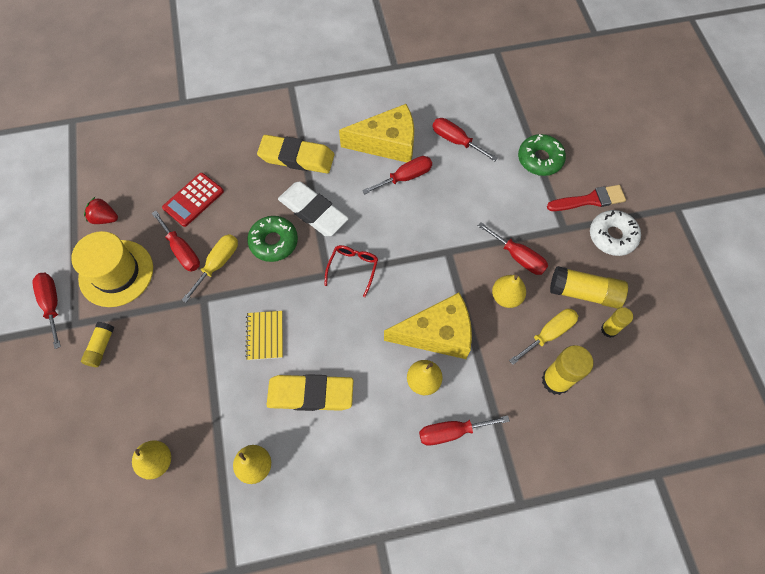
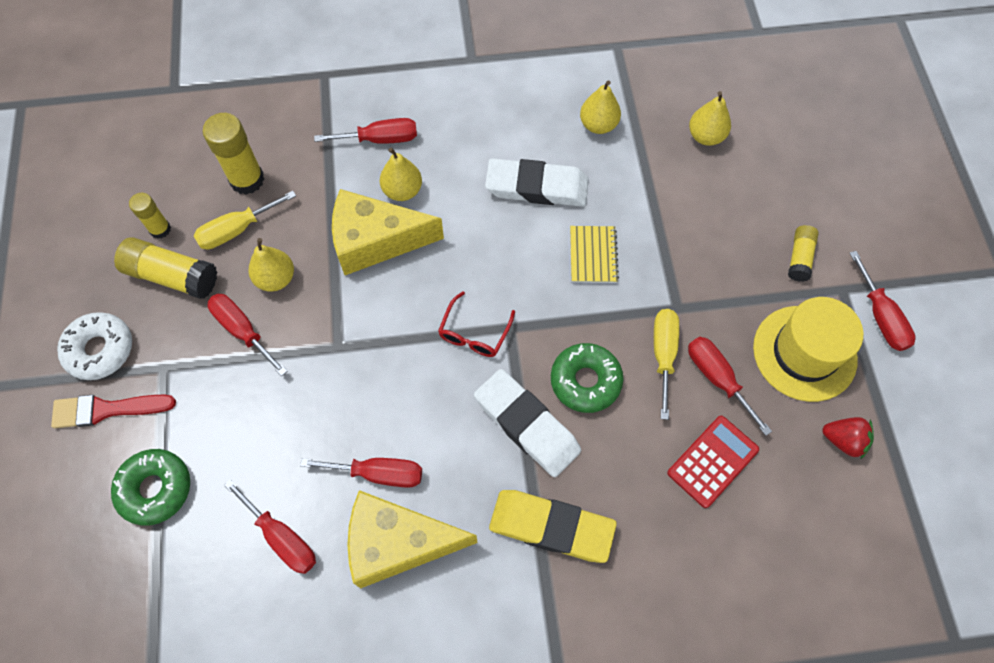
camera: 175 degrees left, 0 degrees up
yellow screwdriver [182,234,238,303] -> yellow screwdriver turned 150 degrees clockwise [654,309,679,420]
yellow eraser [267,374,353,411] -> white eraser [485,158,589,207]
red screwdriver [362,156,432,195] -> red screwdriver turned 150 degrees counterclockwise [300,458,422,488]

